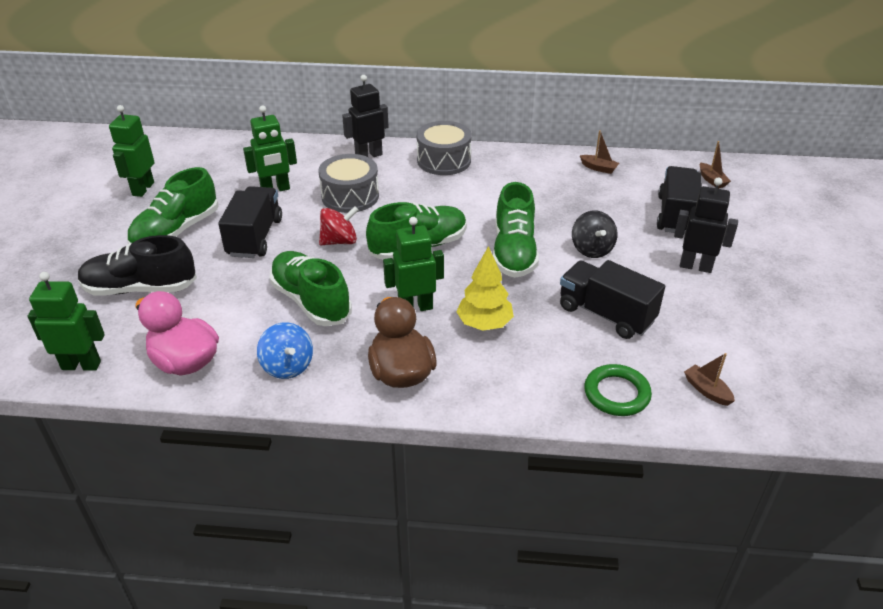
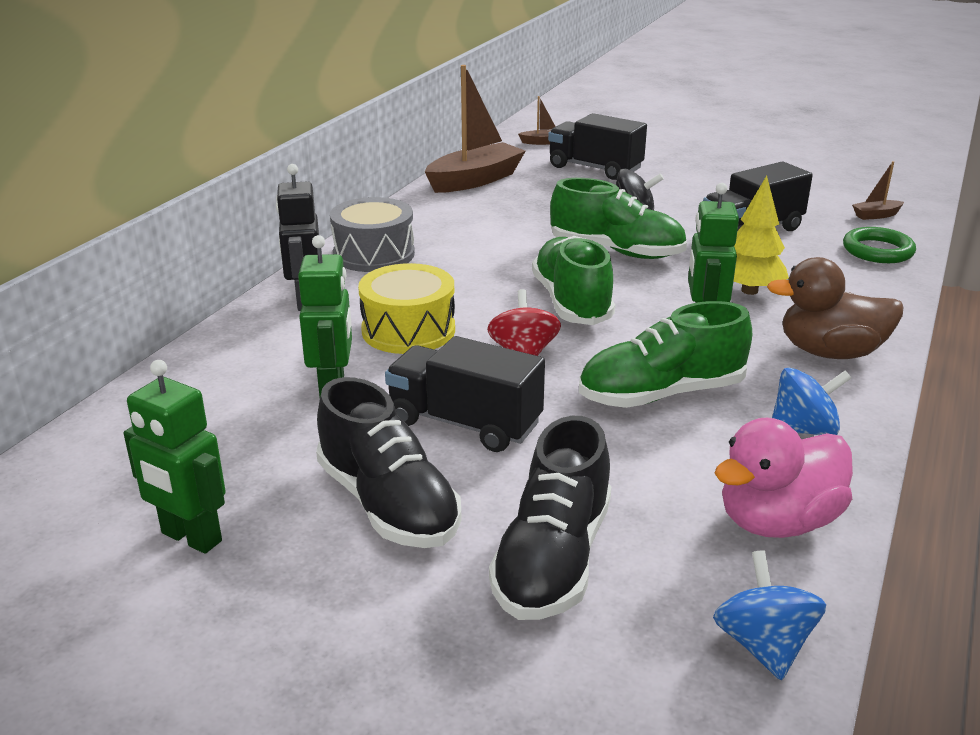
camera: 70 degrees left, 10 degrees down
green robot [28,272,105,371] -> blue spinning top [713,550,826,680]
green shoe [127,167,219,244] -> black shoe [316,377,462,548]
grey drum [318,154,379,213] -> yellow drum [358,263,455,354]
brown boat [580,130,619,174] -> brown boat [425,65,526,193], size x2.27
black robot [674,177,738,273] -> none

